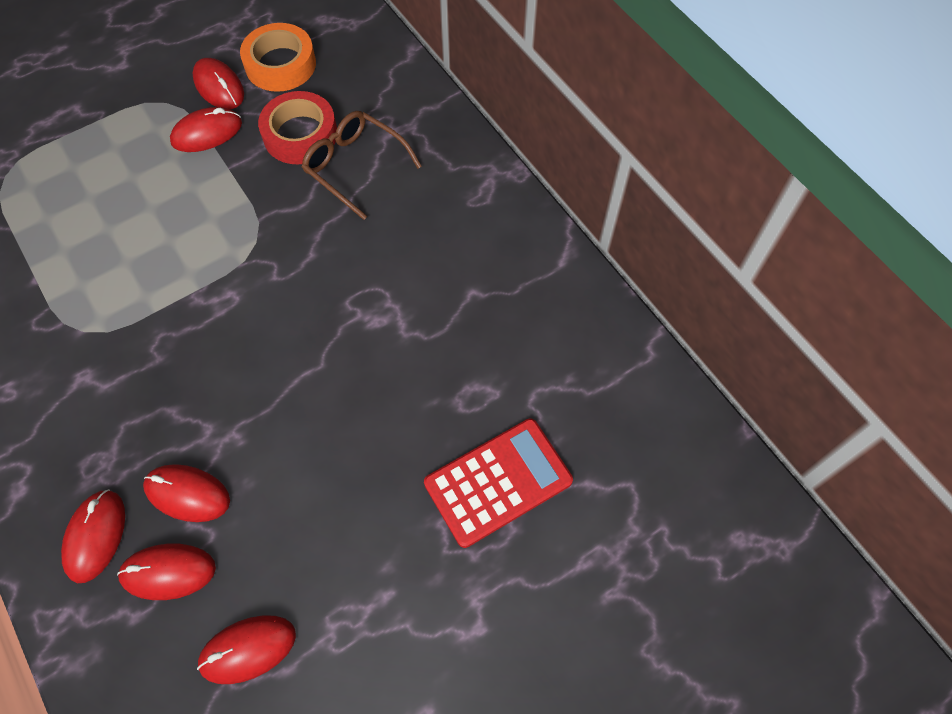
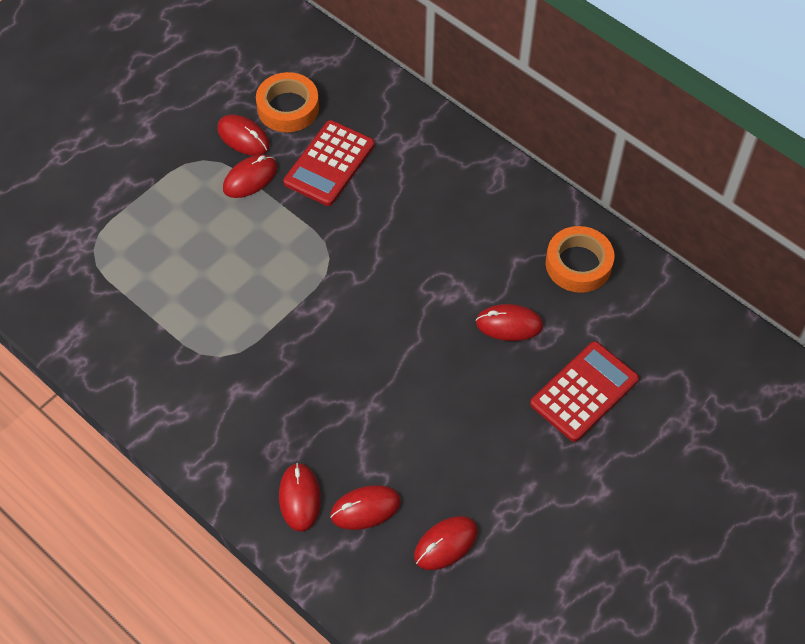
camera: 15 degrees left, 5 degrees down
red mouse [143,464,230,522] -> red mouse moved to [476,304,543,341]
red tape [258,91,337,164] -> red calculator [283,120,375,206]
brown glasses [302,111,422,220] -> none
none -> orange tape [546,226,614,293]

